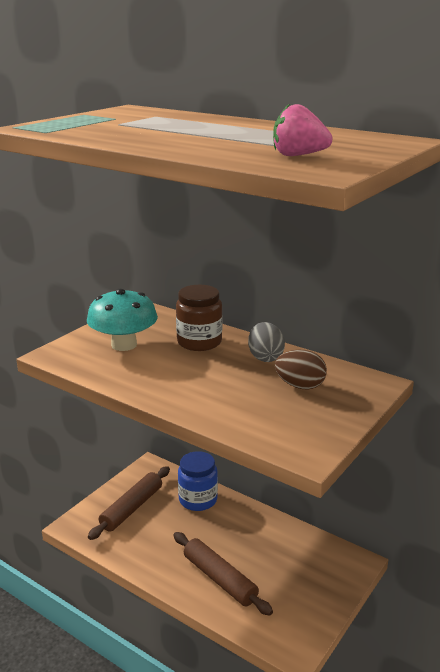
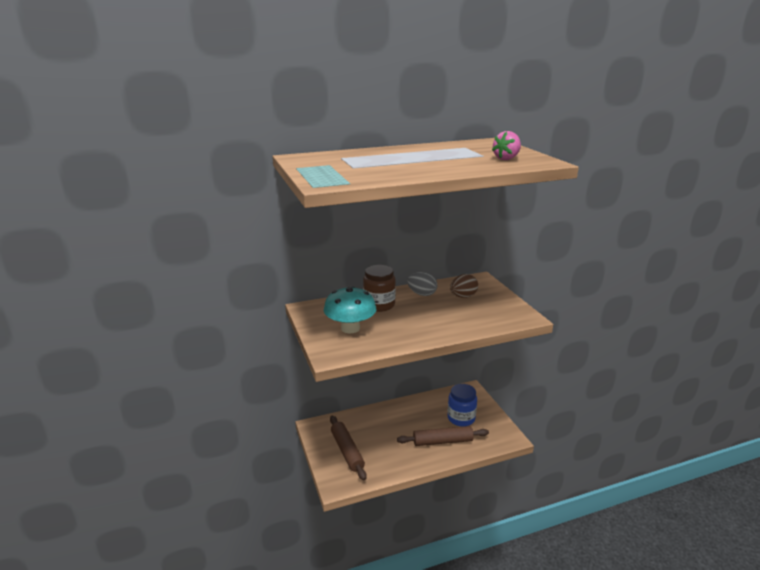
camera: 55 degrees left, 0 degrees up
blue jar [178,451,218,511] -> blue jar moved to [447,384,477,427]

